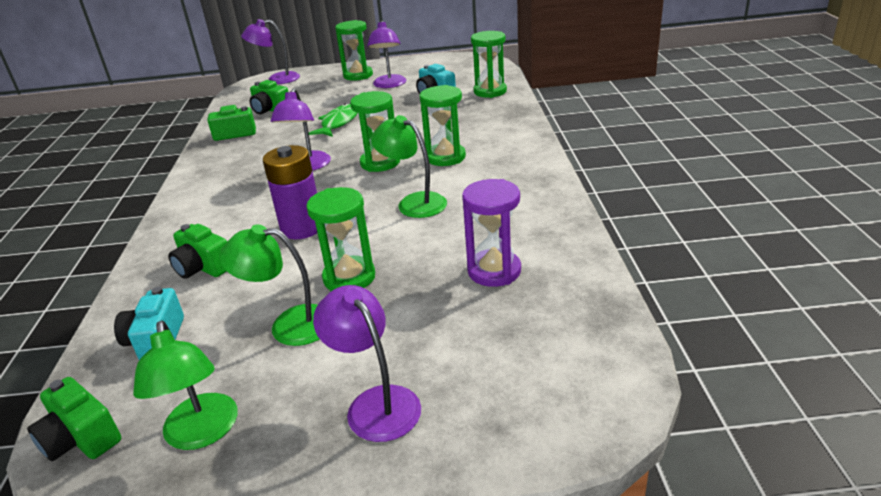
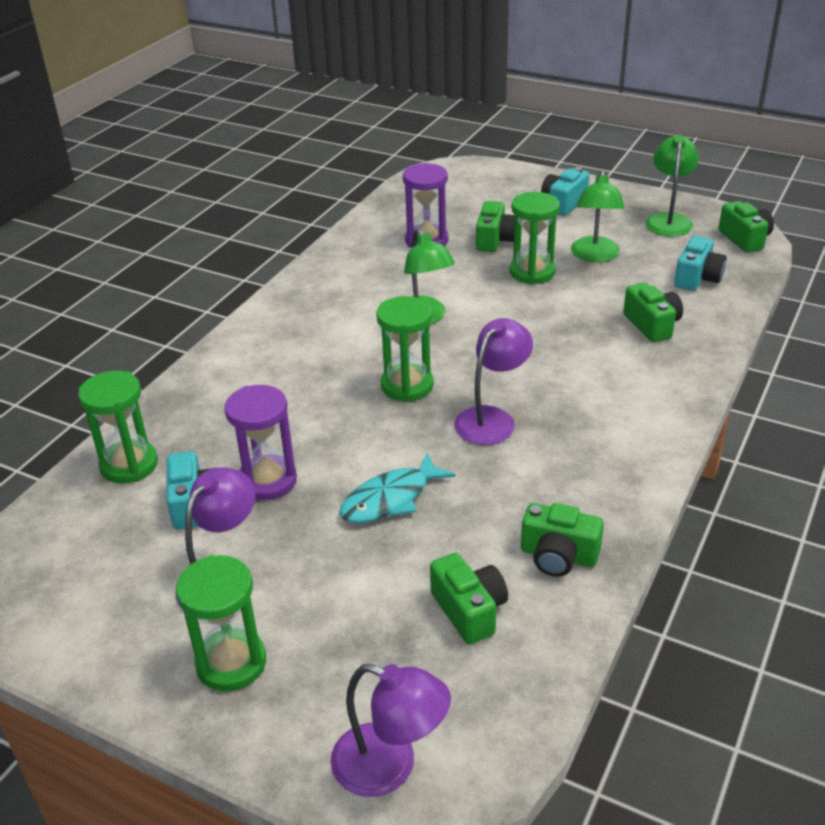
camera: 150 degrees left, 5 degrees up
green lamp [219,224,320,346] -> green lamp turned 60 degrees clockwise [571,170,625,262]
purple battery [263,145,317,239] -> none
green fish [309,104,358,137] -> turquoise fish [339,453,456,523]
purple lamp [313,285,421,442] -> turquoise camera [541,167,589,215]
green hourglass [420,85,466,166] -> none
none -> purple hourglass [224,385,297,500]
none -> green camera [476,201,515,252]

